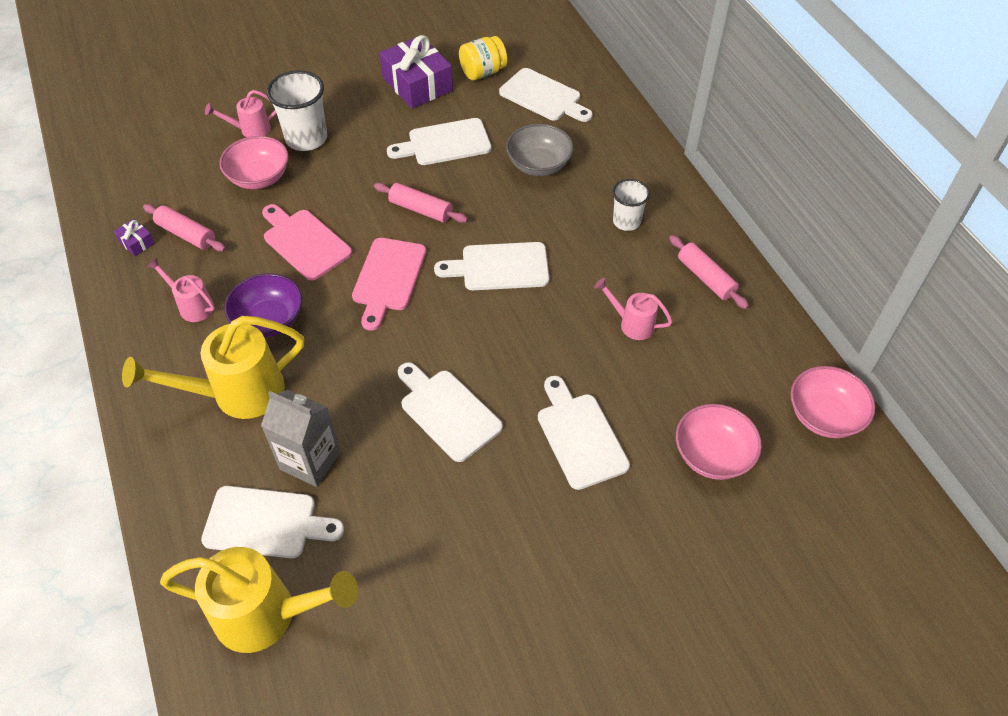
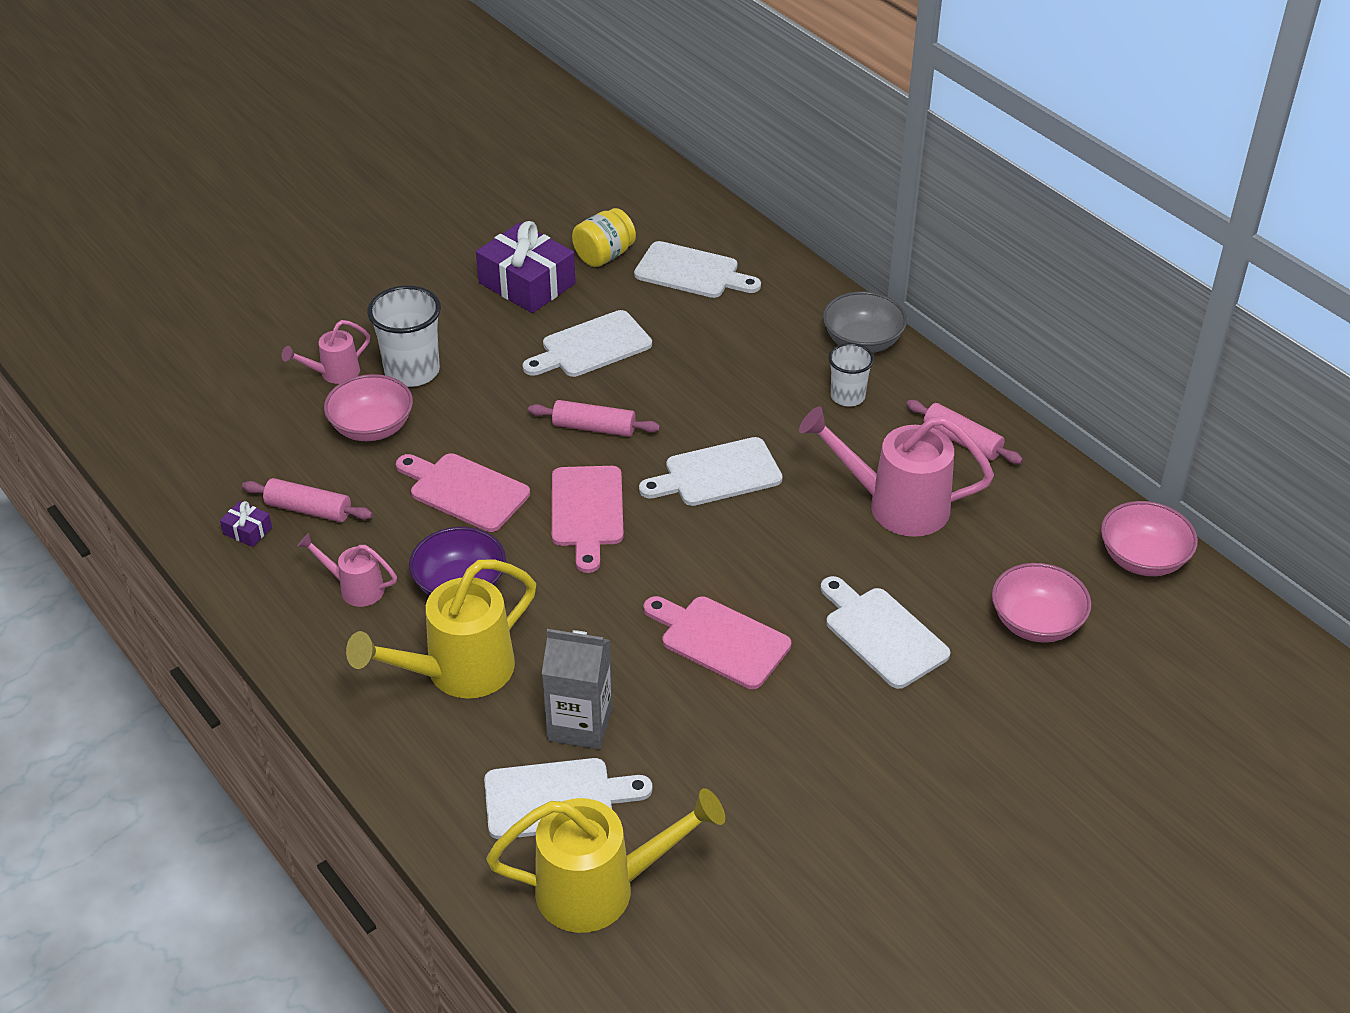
camera: 15 degrees left, 10 degrees down
white cutting board [398,362,503,462] -> pink cutting board [644,596,791,689]
grey bowl [506,124,574,176] -> grey bowl moved to [823,291,907,353]
pink watering can [594,278,673,340] -> pink watering can [799,406,994,537], size x1.92

